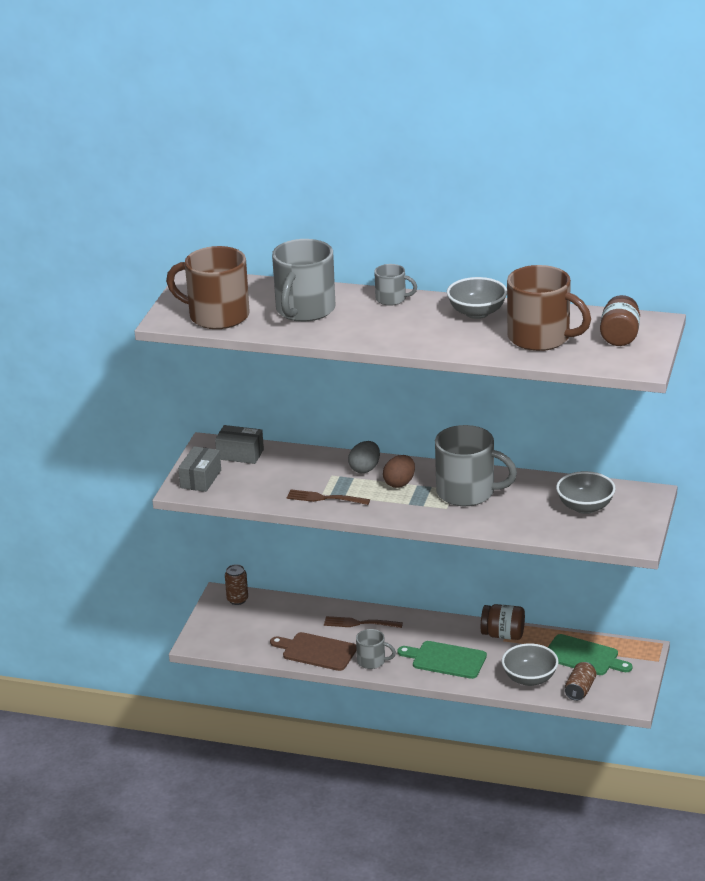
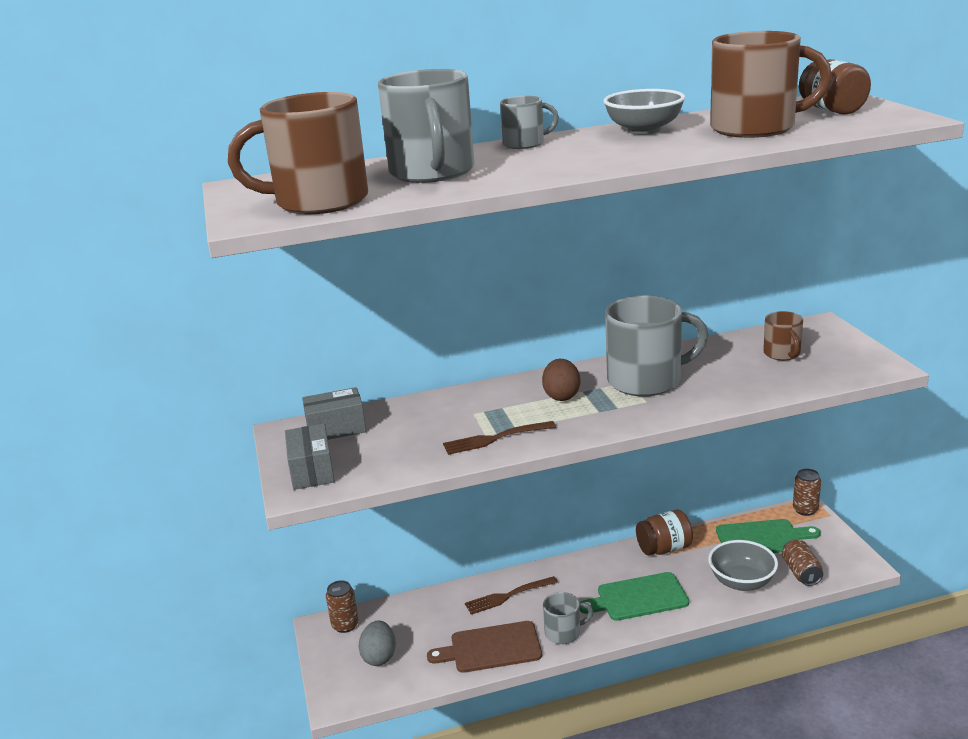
camera: 30 degrees left, 5 degrees down
grey egg [348,441,380,474] -> grey egg moved to [358,620,396,666]
grey bowl [556,471,616,514] -> brown mug [763,311,803,360]
none -> brown can [793,469,821,516]

